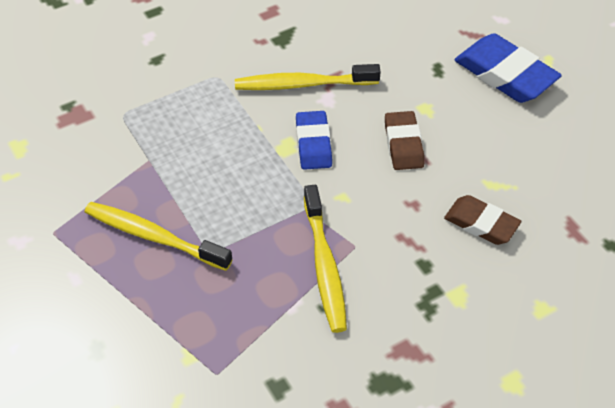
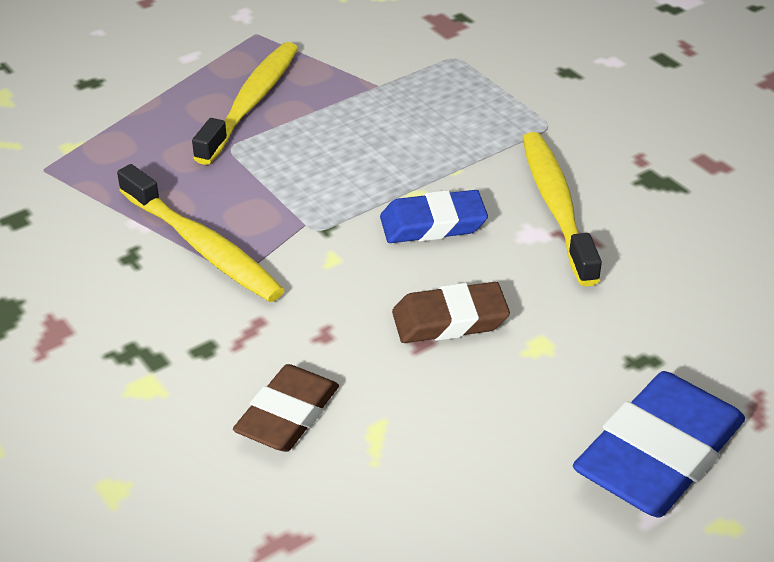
camera: 85 degrees right, 10 degrees down
yellow toothbrush [304,185,347,333] -> yellow toothbrush turned 120 degrees counterclockwise [117,164,285,302]

